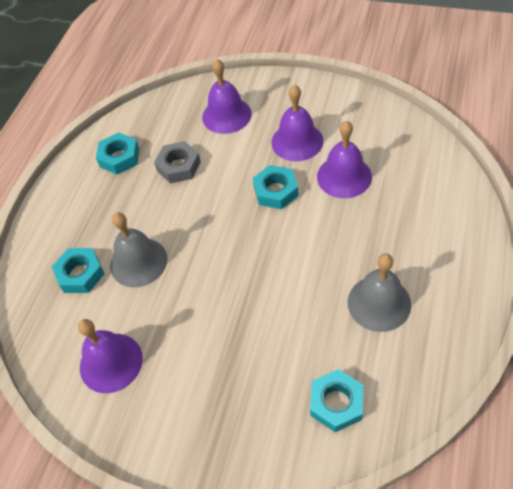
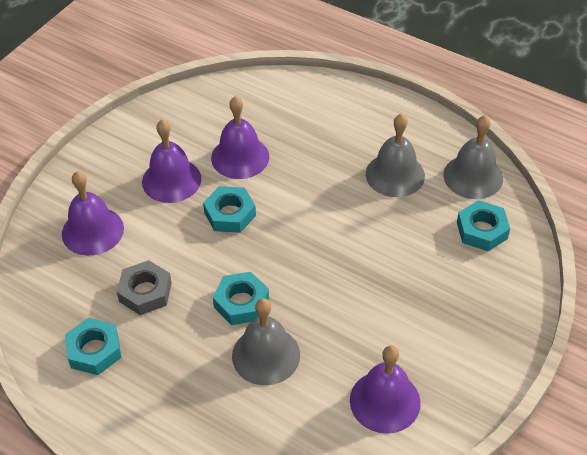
camera: 80 degrees left, 5 degrees down
turquoise nut [52,248,105,293] -> turquoise nut moved to [213,272,269,325]
none -> grey bell [443,116,503,199]

